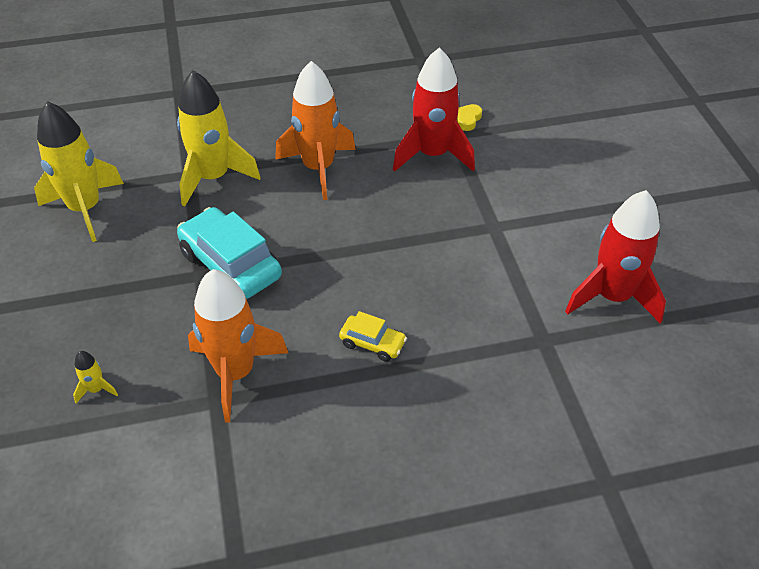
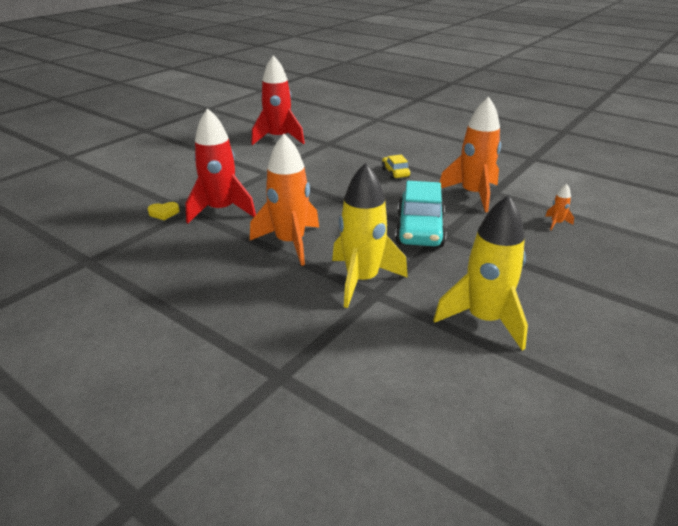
camera: 130 degrees left, 15 degrees down
yellow rocket [73,351,118,403] -> orange rocket [545,184,574,230]

